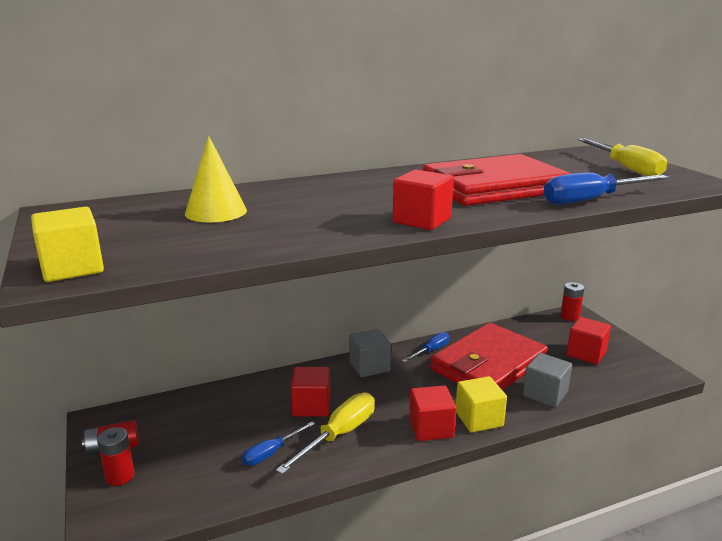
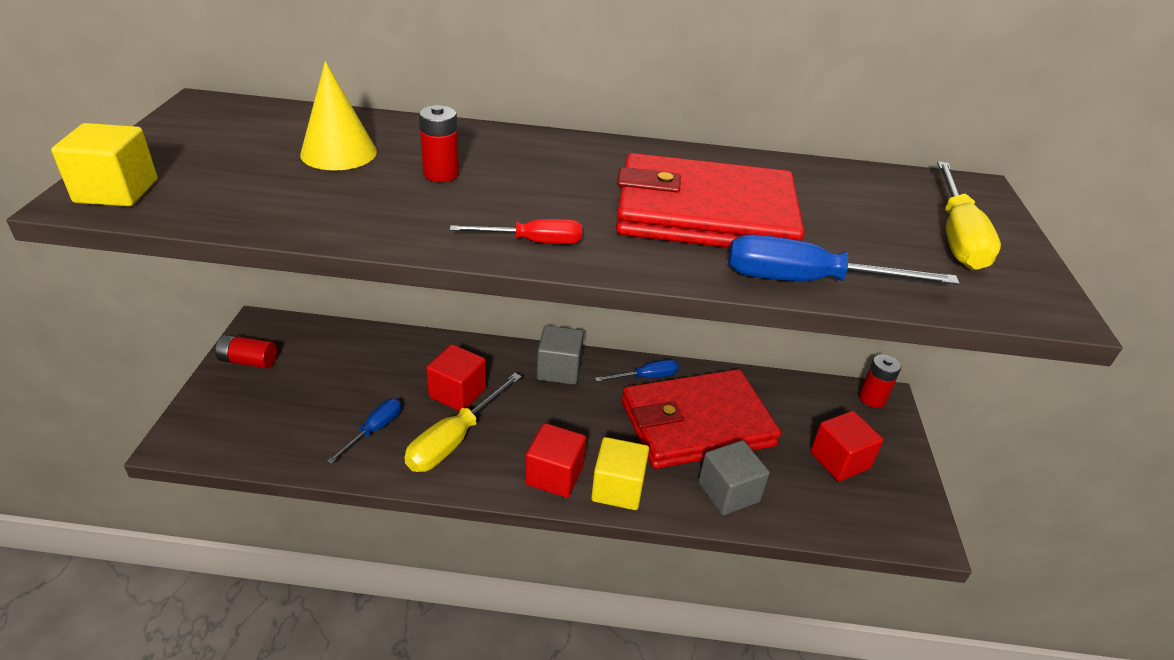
camera: 25 degrees right, 15 degrees up
red battery [97,427,135,486] -> red battery moved to [419,105,459,182]
blue screwdriver [242,422,315,466] -> blue screwdriver turned 135 degrees clockwise [327,398,401,464]
yellow screwdriver [276,393,375,475] -> yellow screwdriver turned 150 degrees clockwise [404,373,522,472]
red cube [393,169,454,230] -> red screwdriver [450,219,582,244]

